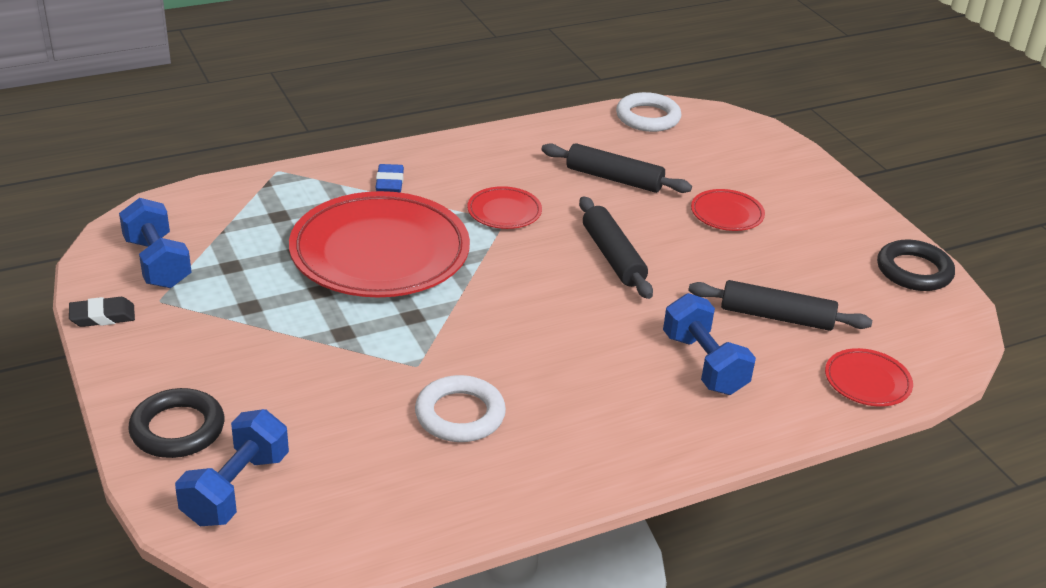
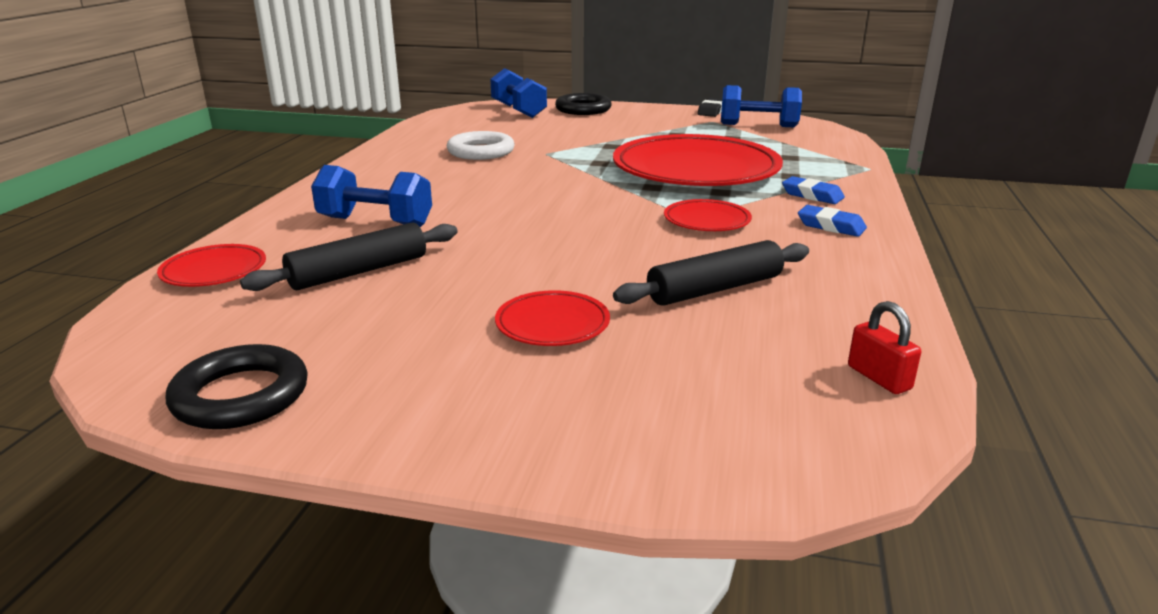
camera: 130 degrees right, 10 degrees down
black rolling pin [579,196,653,299] -> none
white ring [616,92,681,132] -> red padlock [848,301,921,394]
none -> blue eraser [798,205,867,237]

